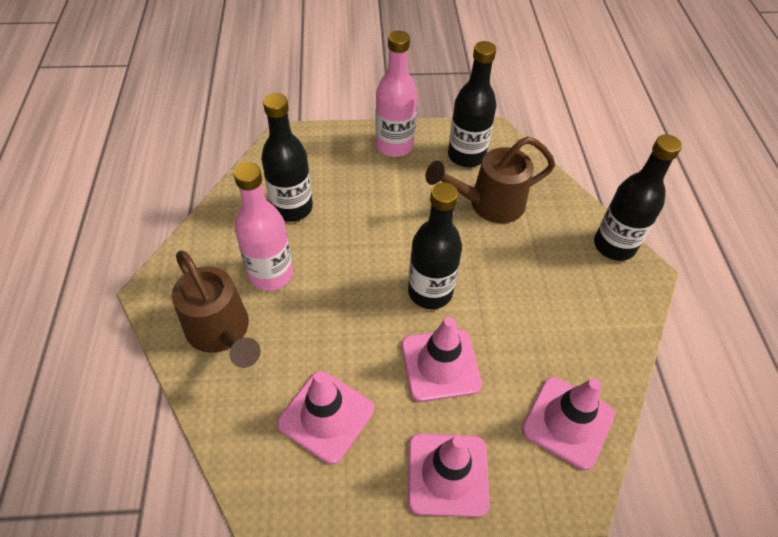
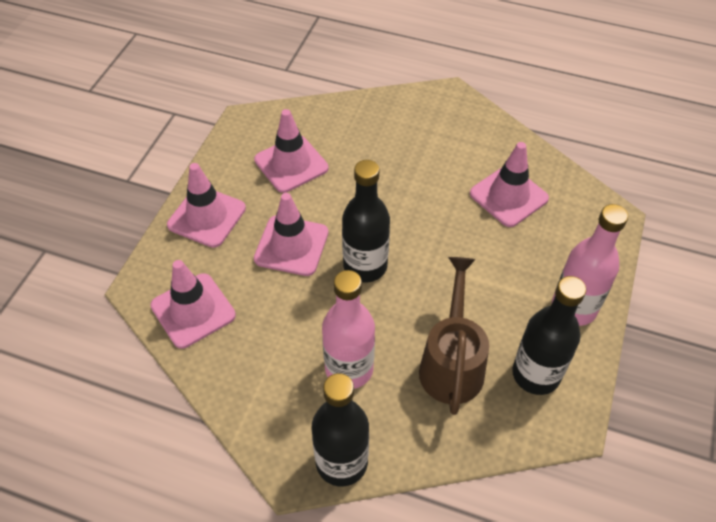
camera: 115 degrees right, 0 degrees up
brown watering can [172,251,261,368] -> none
pink bottle [234,162,293,291] -> pink bottle moved to [322,270,375,389]
black bottle [261,93,313,222] -> pink traffic cone [470,142,549,227]

